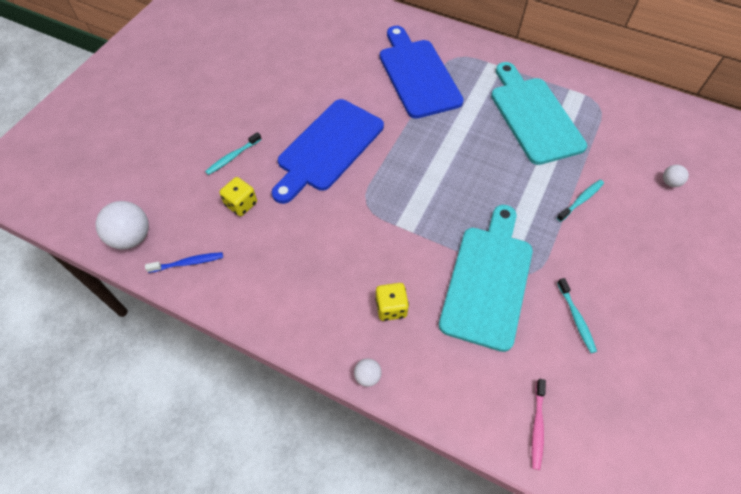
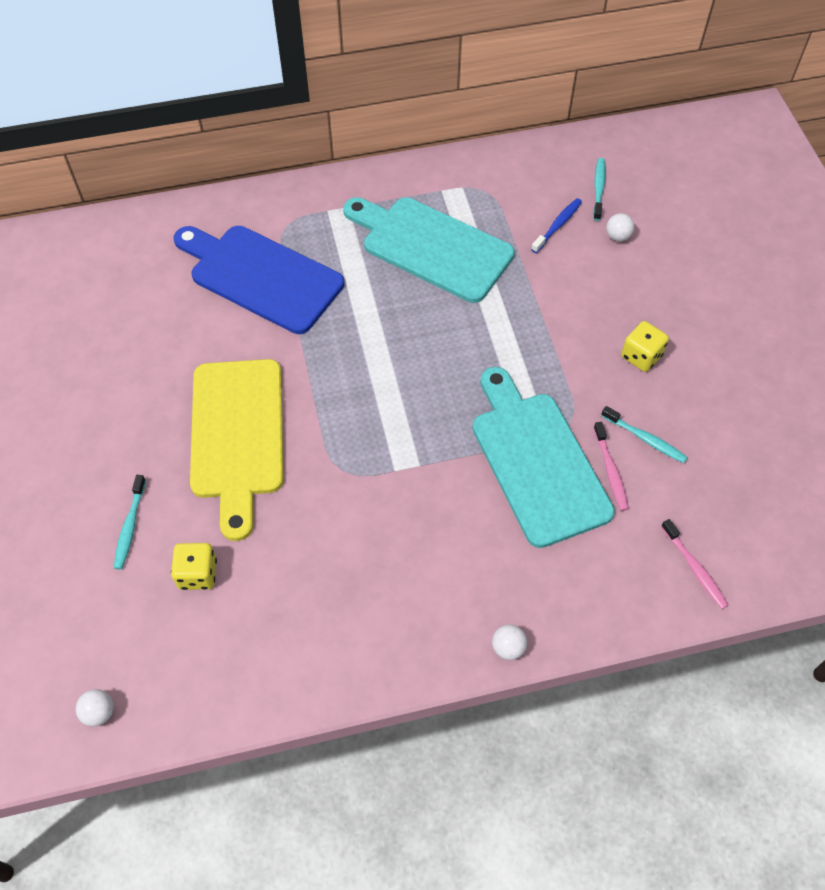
camera: 40 degrees left, 0 degrees up
white ball [96,201,149,249] -> white ball [76,689,114,727], size x0.50
blue toothbrush [145,252,223,273] -> blue toothbrush moved to [531,198,582,253]
blue cutting board [272,99,384,204] -> yellow cutting board [190,359,284,541]
yellow dice [375,283,409,321] -> yellow dice moved to [621,321,669,372]
turquoise toothbrush [557,180,604,222] -> turquoise toothbrush moved to [593,158,606,221]
none -> pink toothbrush [593,422,629,511]

